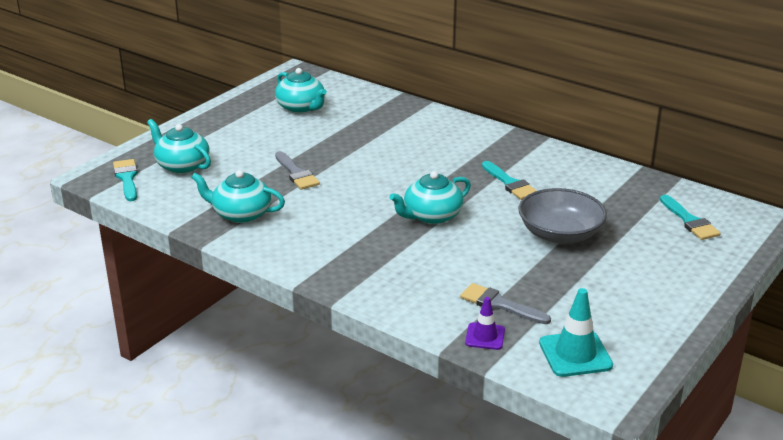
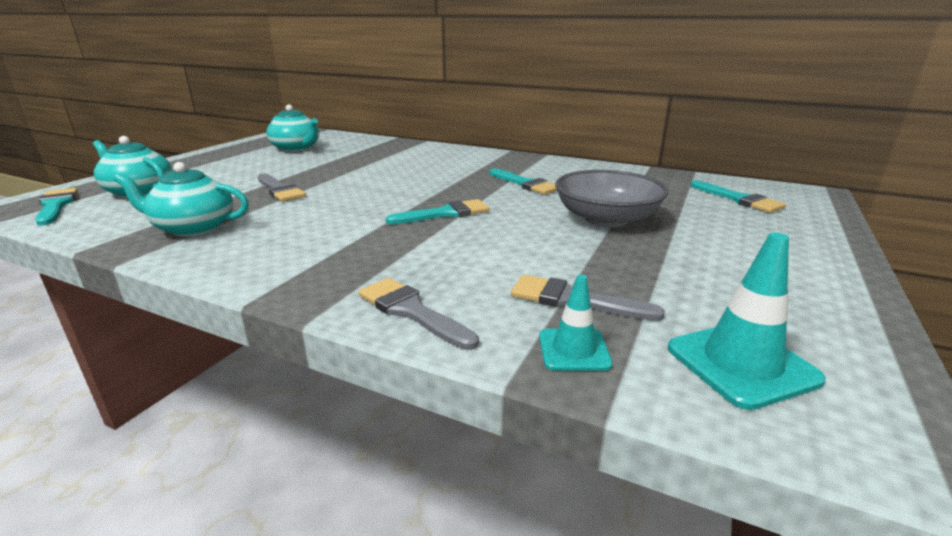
camera: 10 degrees left, 5 degrees down
turquoise teapot [389,171,471,224] -> turquoise brush [386,199,490,224]
purple traffic cone [465,297,505,350] -> turquoise traffic cone [539,275,612,371]
none -> grey brush [358,278,479,350]

